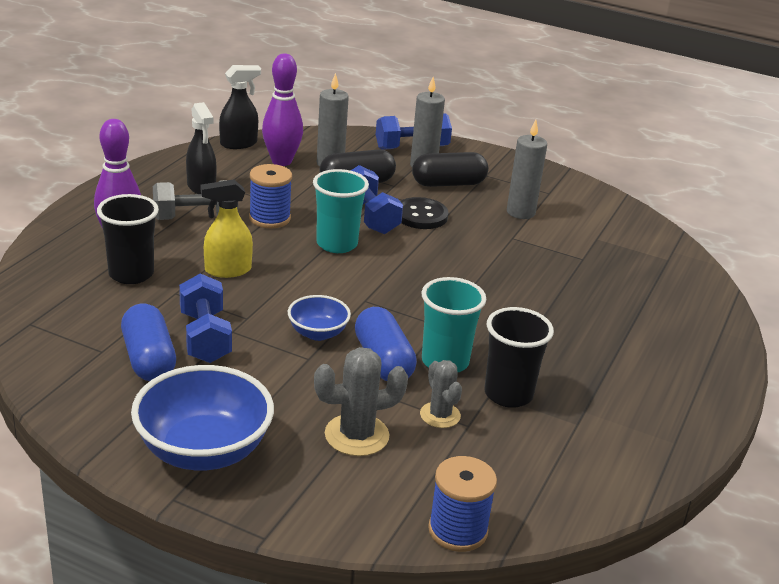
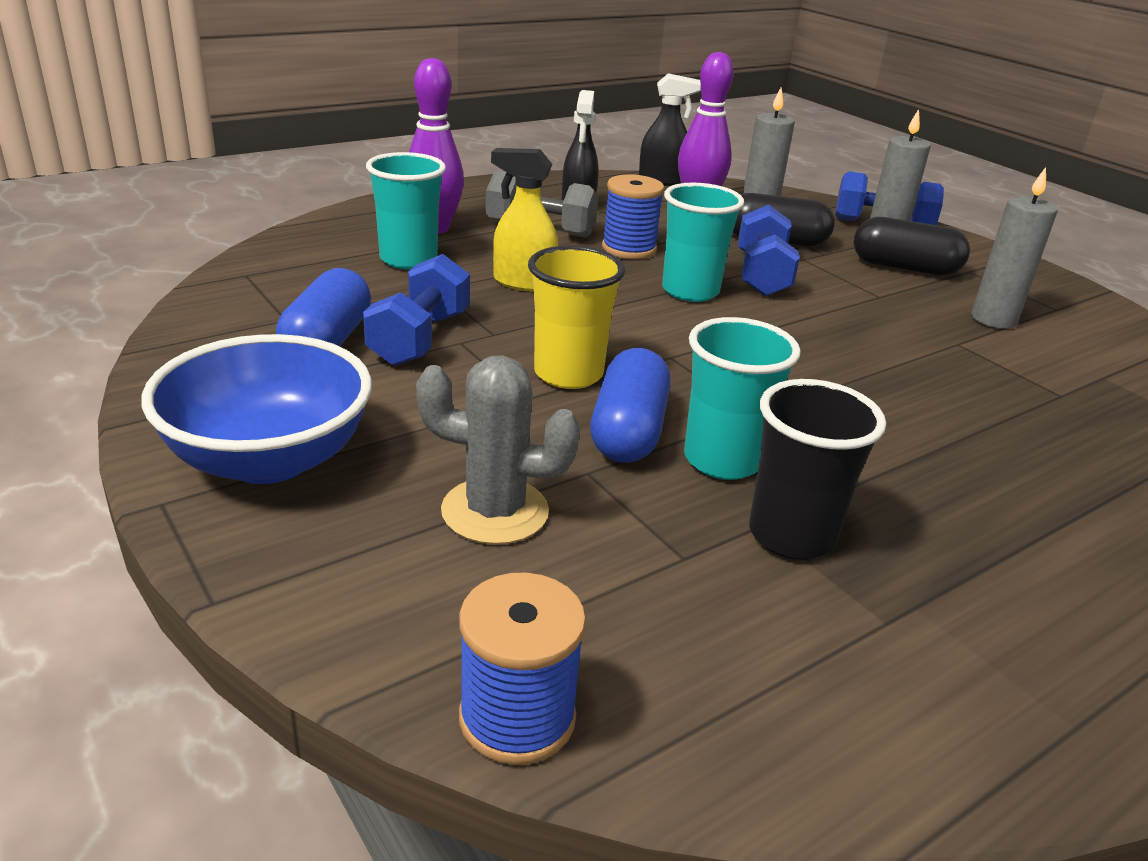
camera: 30 degrees right, 0 degrees up
black cup [97,194,159,284] -> turquoise cup [366,152,446,270]
blue bowl [288,295,351,341] -> yellow cup [528,245,625,389]
black button [400,197,448,229] -> none
grey cactus [420,360,462,428] -> none

